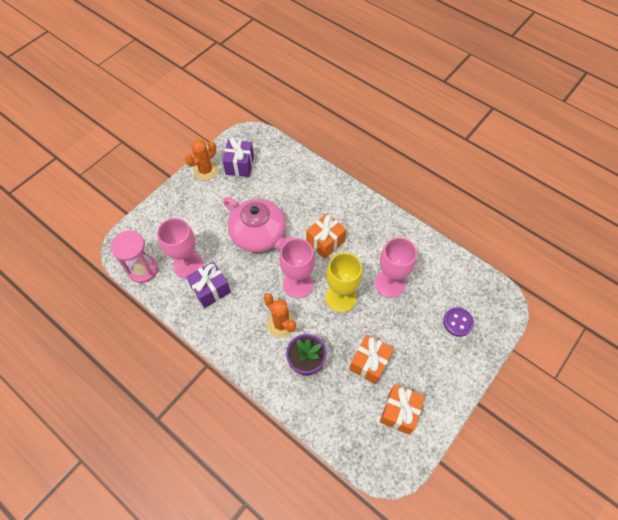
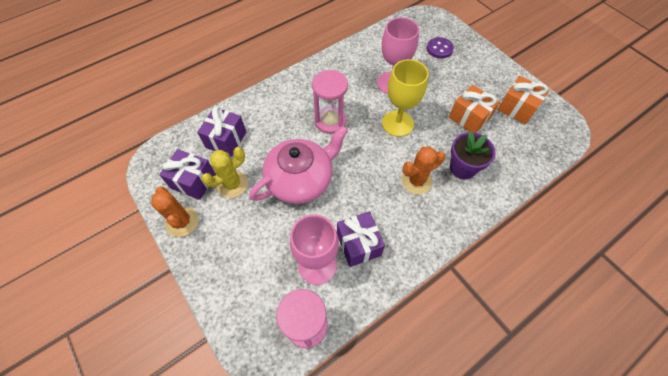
camera: 75 degrees left, 0 degrees up
pink goblet [279,238,315,299] -> none
orange gift [306,213,346,259] -> pink hourglass [312,70,348,134]
none -> purple gift [197,106,246,157]
none -> yellow cactus [201,147,248,198]

